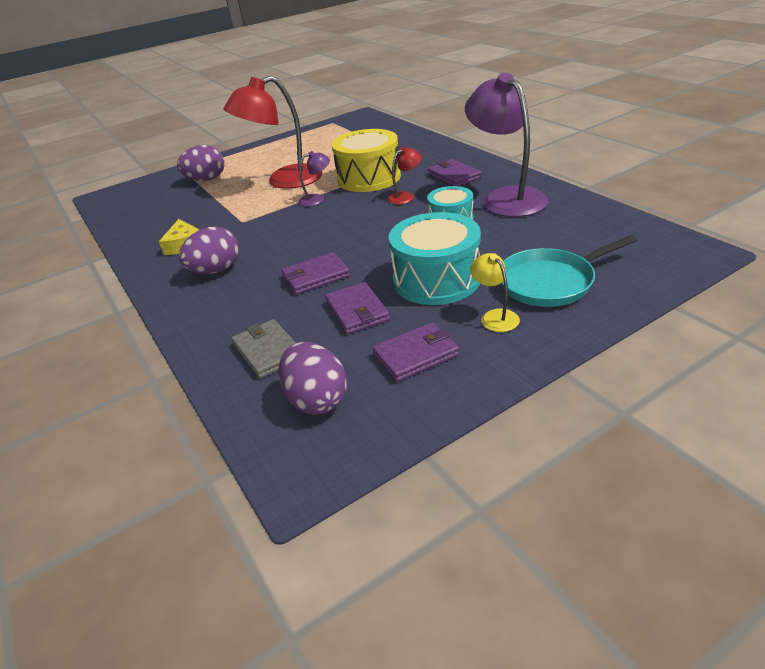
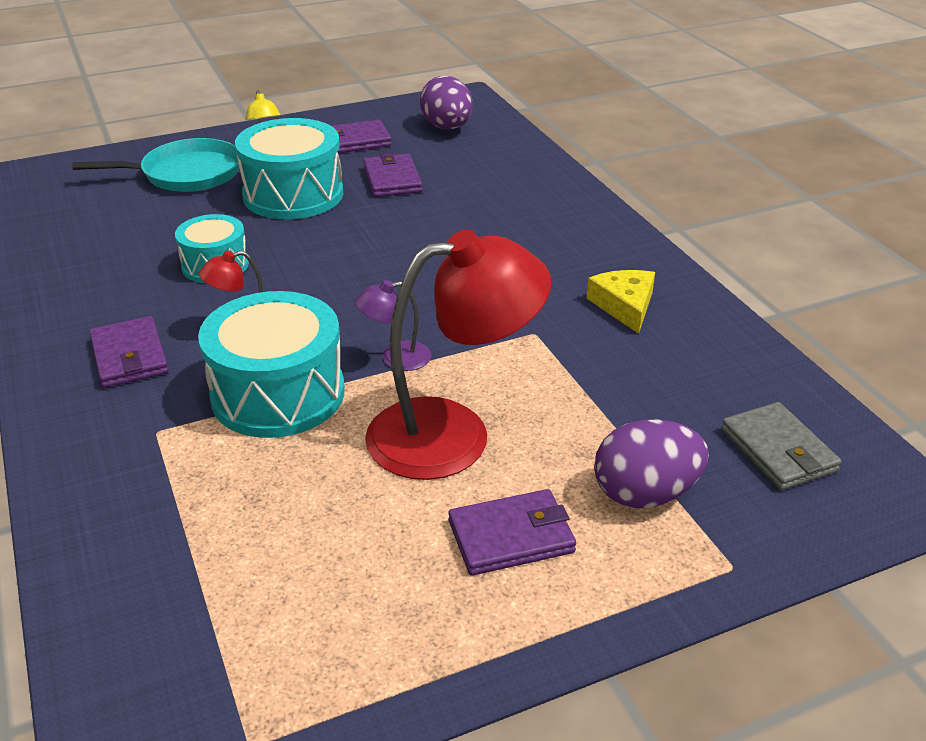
camera: 175 degrees left, 0 degrees up
purple egg [179,226,239,274] -> none
grey wallet [232,319,296,379] -> grey wallet moved to [721,402,842,490]
purple wallet [281,252,350,295] -> purple wallet moved to [449,489,576,576]
yellow drum [332,129,401,192] -> turquoise drum [198,291,345,438]
purple lamp [465,73,548,217] -> none

